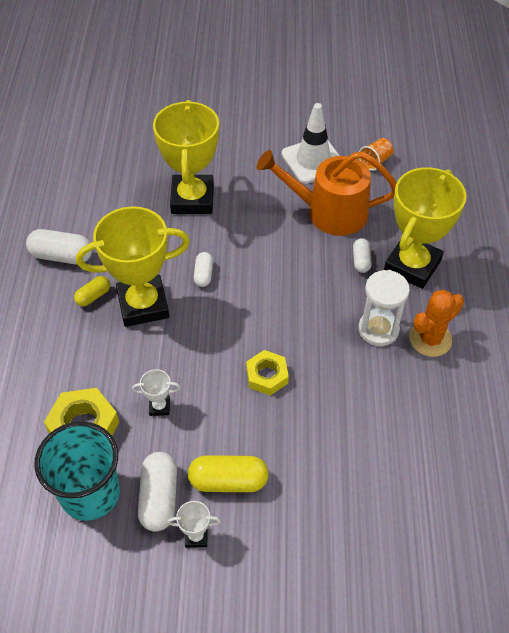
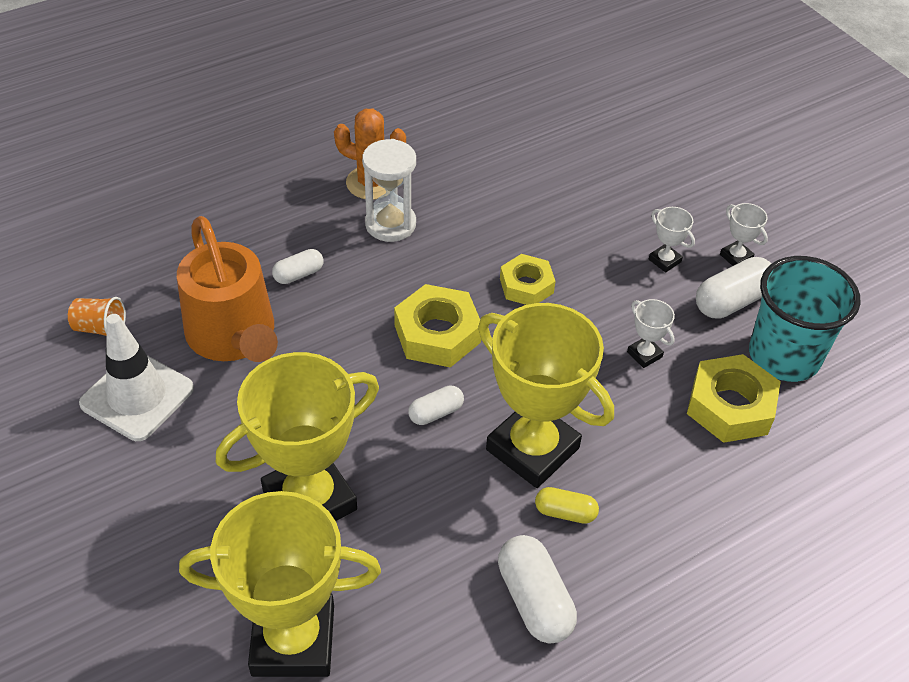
camera: 125 degrees left, 5 degrees down
yellow capsule [188,455,269,492] -> white trophy [649,207,695,273]
yellow trophy [384,167,467,289] -> yellow trophy moved to [179,491,381,677]
none -> yellow nut [394,284,481,368]

